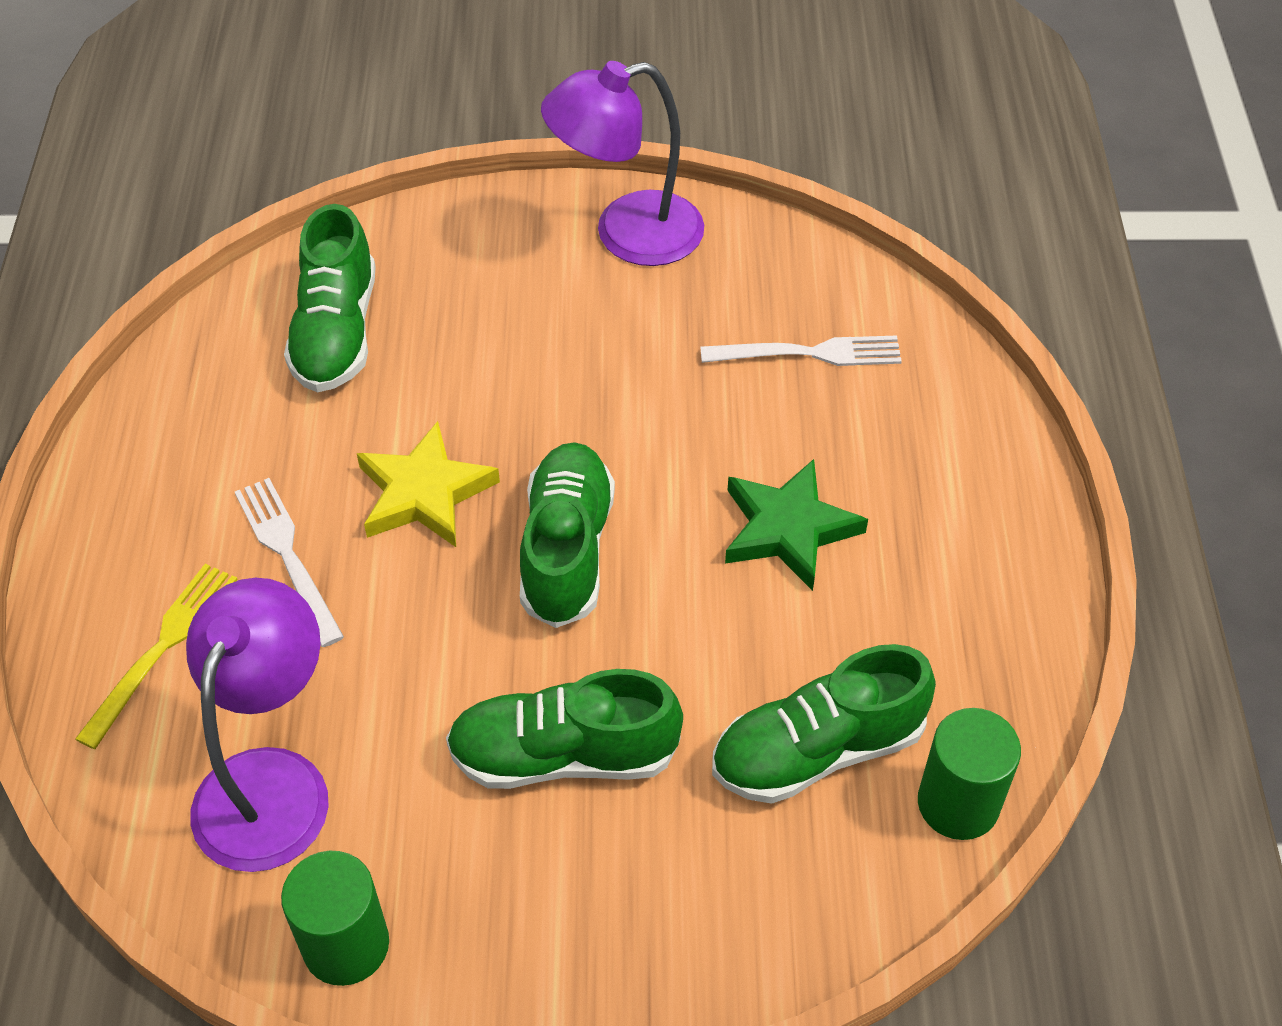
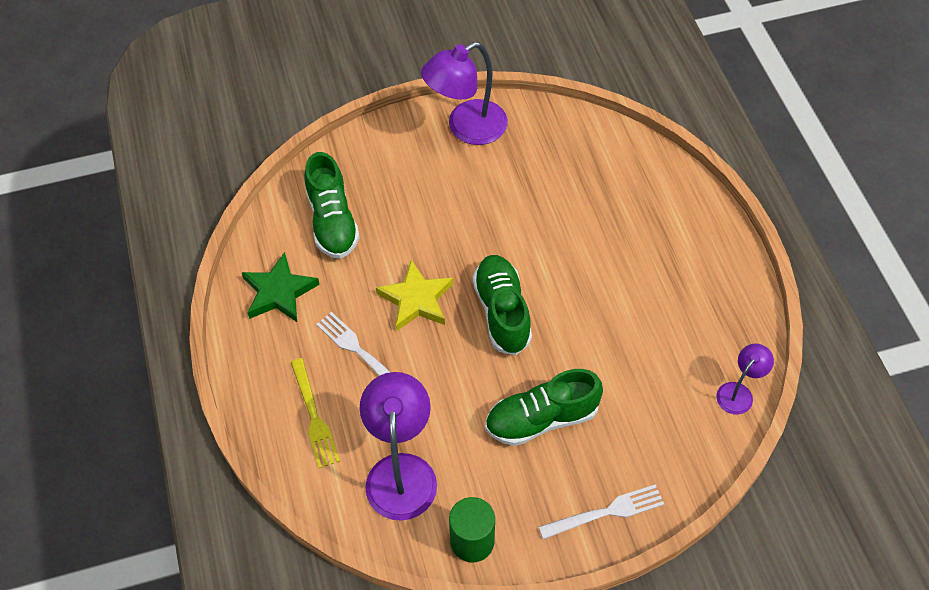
camera: 15 degrees left, 5 degrees up
yellow fork [75,564,238,749] -> yellow fork turned 150 degrees clockwise [291,358,340,468]
white fork [700,335,902,366] -> white fork moved to [539,484,664,540]
green shoe [712,644,936,804] -> none
green star [725,459,868,591] -> green star moved to [242,252,320,322]
green cylinder [918,708,1021,840] -> purple lamp [716,344,774,415]

